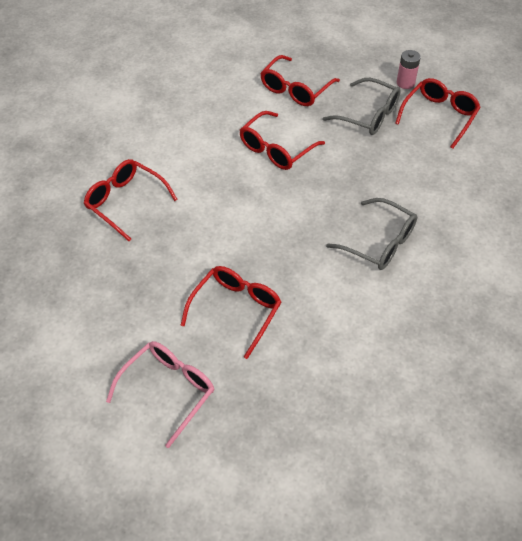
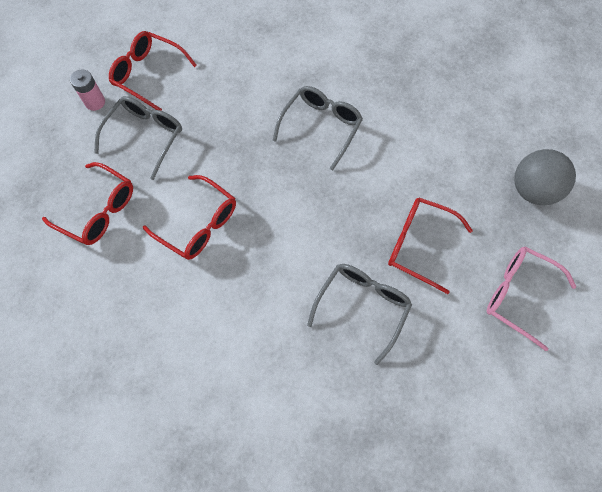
camera: 95 degrees left, 15 degrees up
red glasses [84,159,178,241] -> none
none -> grey glasses [307,264,412,365]
none -> grey ball [514,149,576,205]

